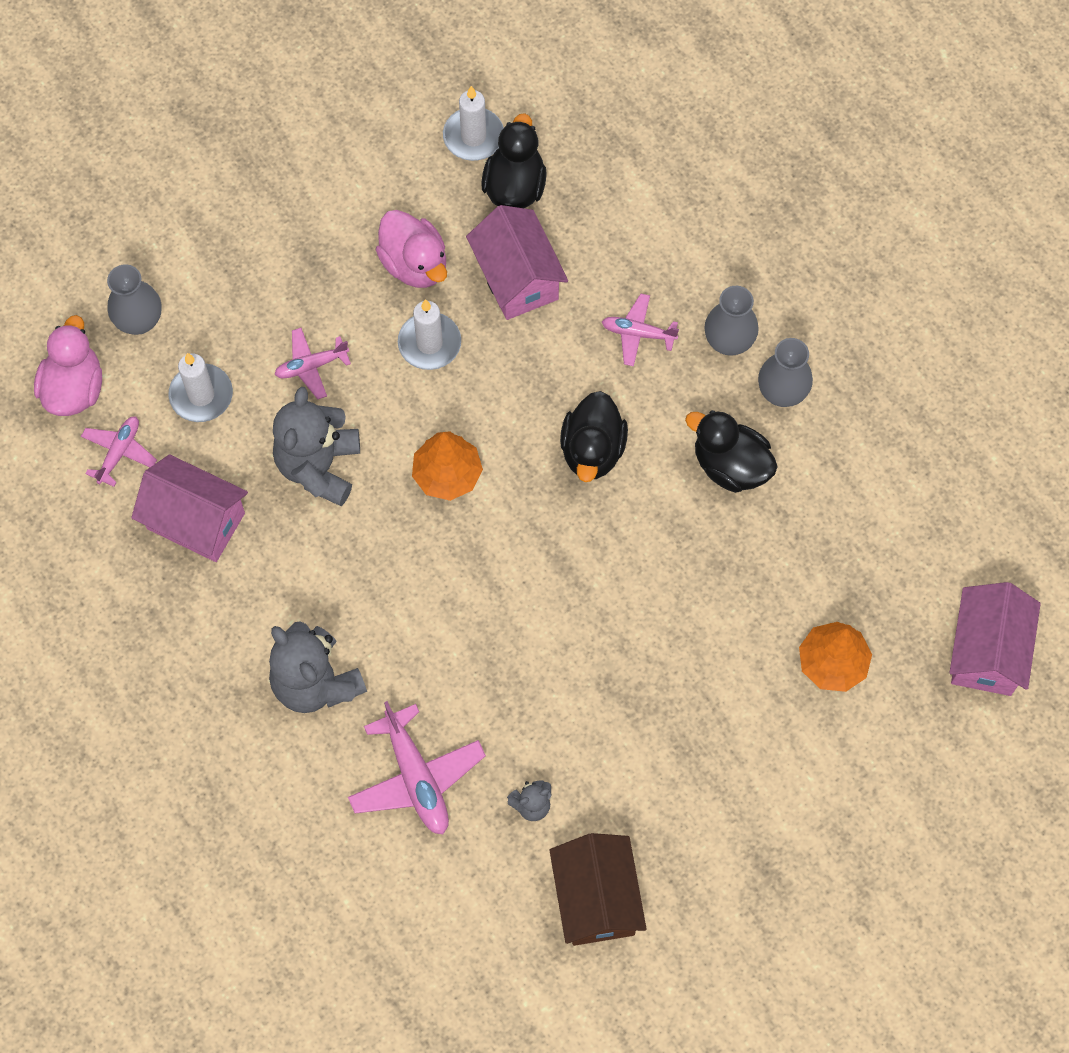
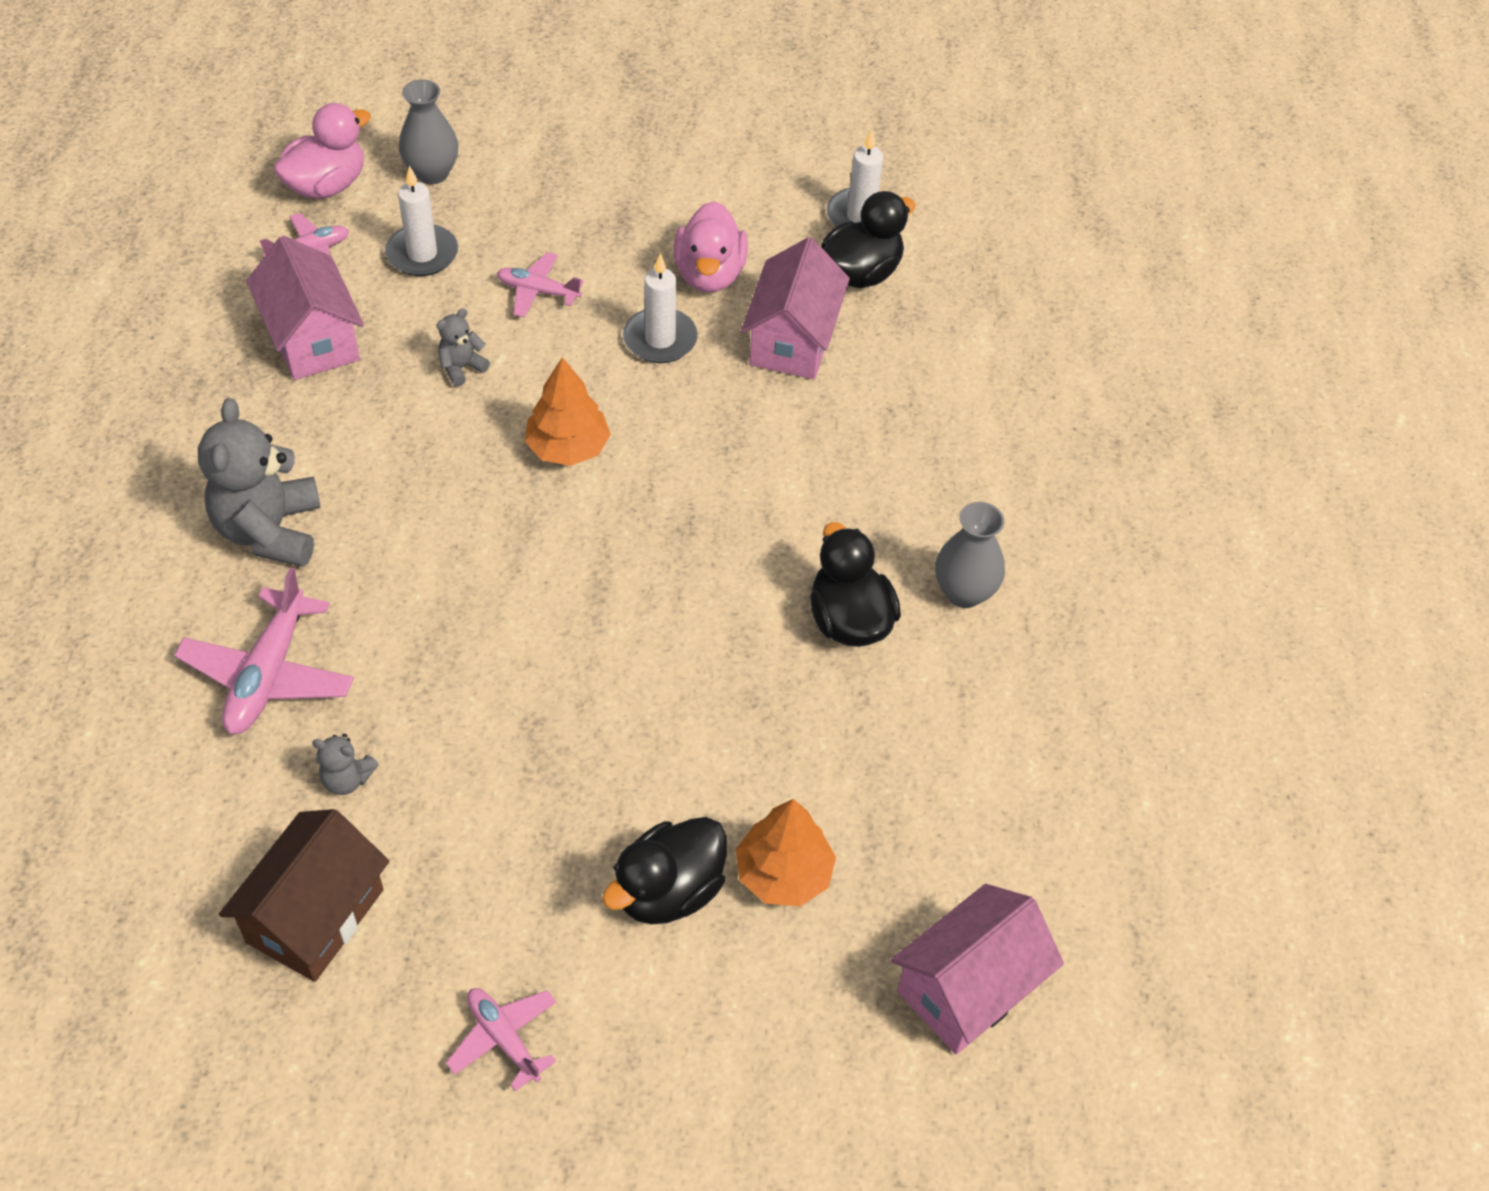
camera: 35 degrees right, 15 degrees down
grey teddy bear [273,387,360,506] -> grey teddy bear [436,308,490,387], size x0.47
black duck [560,391,628,482] -> black duck moved to [602,817,727,924]
pink plane [602,294,679,366] -> pink plane moved to [446,988,556,1091]
grey vase [704,286,759,356] -> none

